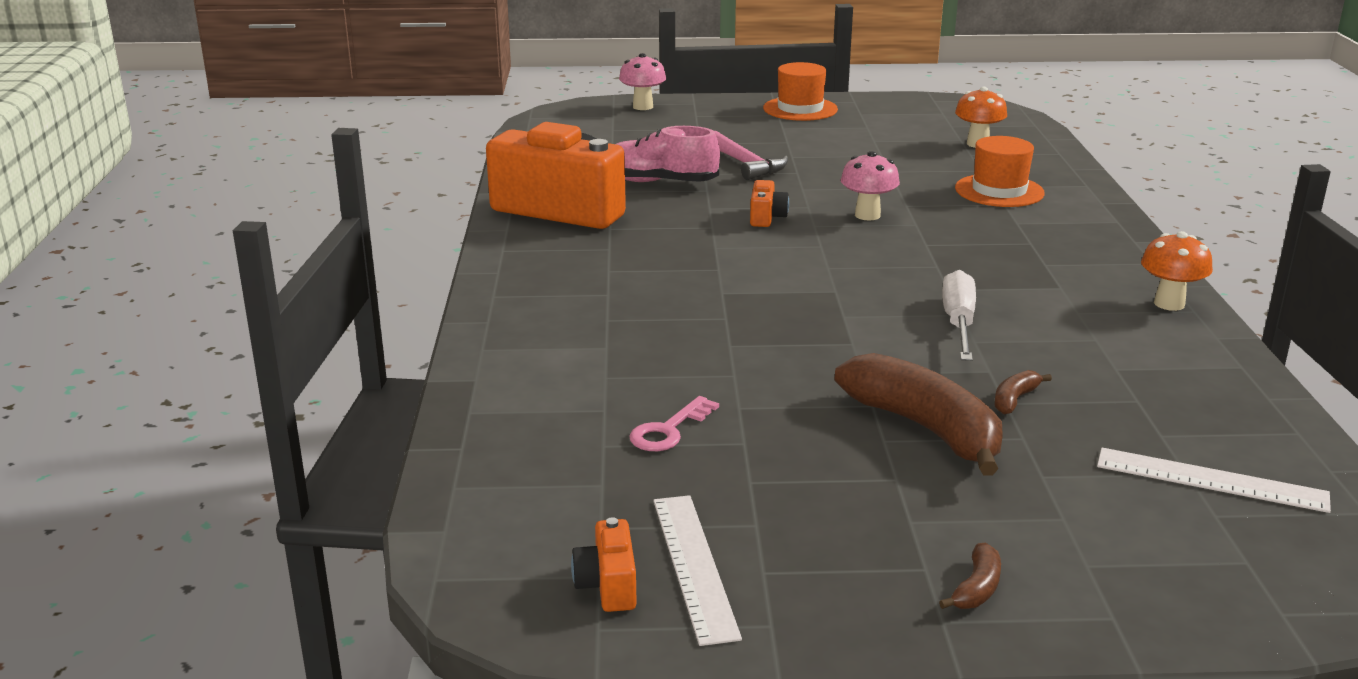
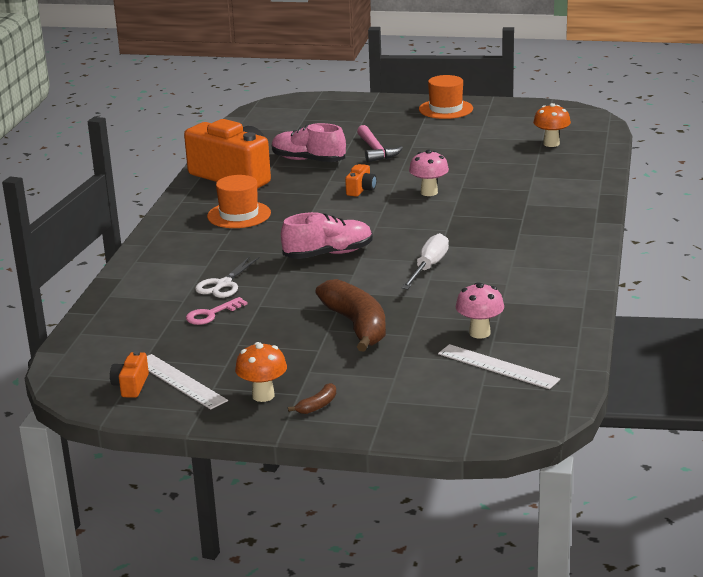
camera: 15 degrees right, 0 degrees up
pink mushroom [619,53,666,110] -> pink mushroom moved to [456,282,504,339]
white ruler [653,495,742,646] -> white ruler turned 45 degrees counterclockwise [147,354,228,410]
orange hat [955,136,1045,207] -> orange hat moved to [207,175,271,228]
brown banana [994,370,1052,414] -> none
orange mushroom [1141,231,1213,311] -> orange mushroom moved to [235,342,287,402]
none -> white scissors [195,256,259,298]
none -> pink shoe [281,212,373,259]

